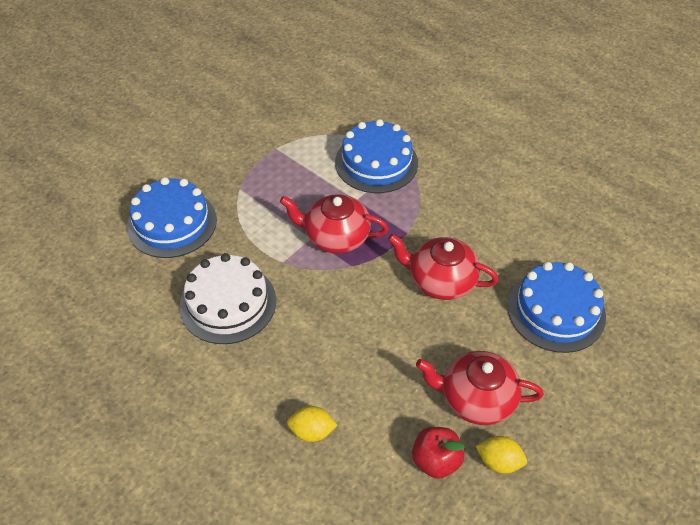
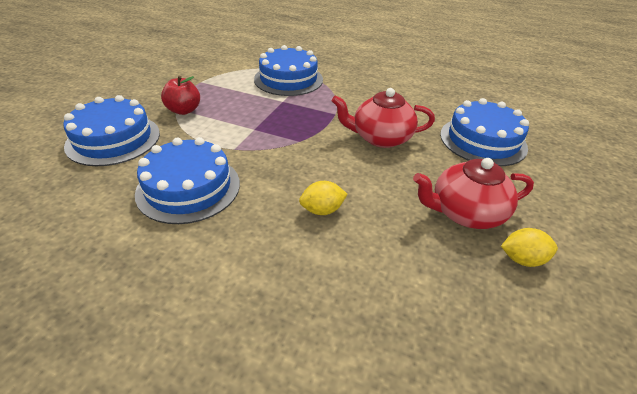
camera: 20 degrees left, 10 degrees down
white cake [179,253,276,344] -> blue cake [135,137,240,224]
red teapot [280,194,389,254] -> none
yellow lemon [287,406,338,442] -> yellow lemon moved to [299,181,348,215]
red apple [412,427,465,479] -> red apple moved to [161,76,200,115]

